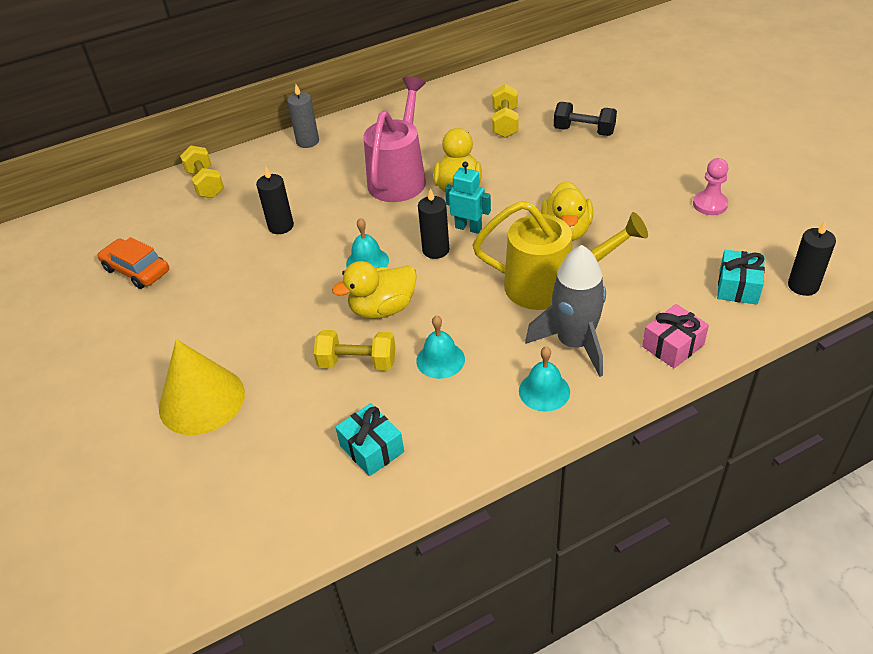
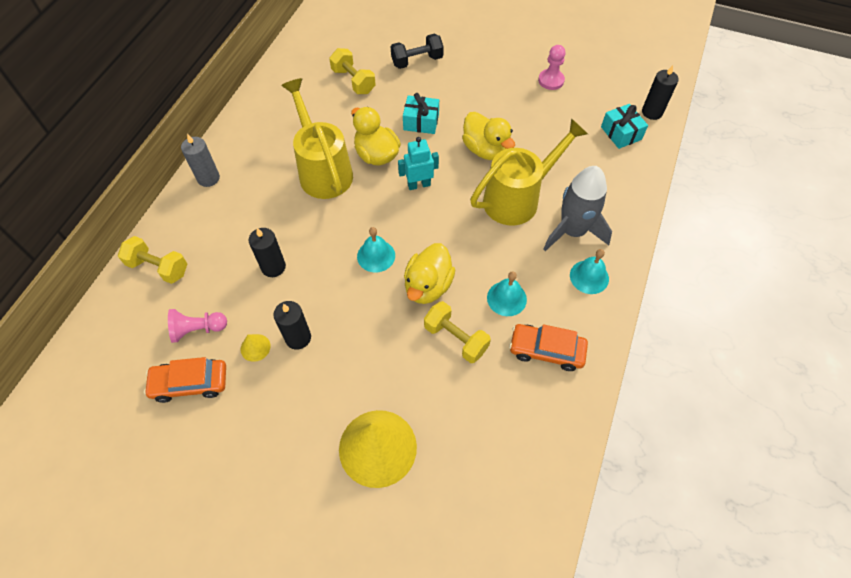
camera: 45 degrees left, 15 degrees up
yellow dumbbell [314,330,396,371] -> yellow dumbbell turned 75 degrees clockwise [424,301,491,363]
turquoise gift [335,403,404,476] -> turquoise gift moved to [403,93,439,134]
pink watering can [364,76,426,202] -> yellow watering can [281,78,353,199]
black candle [418,188,449,259] -> black candle moved to [273,301,311,350]
pink gift [642,304,709,368] -> none
none -> pink pawn [168,309,227,343]
none -> yellow cone [240,334,271,362]
none -> orange car [509,324,588,371]

